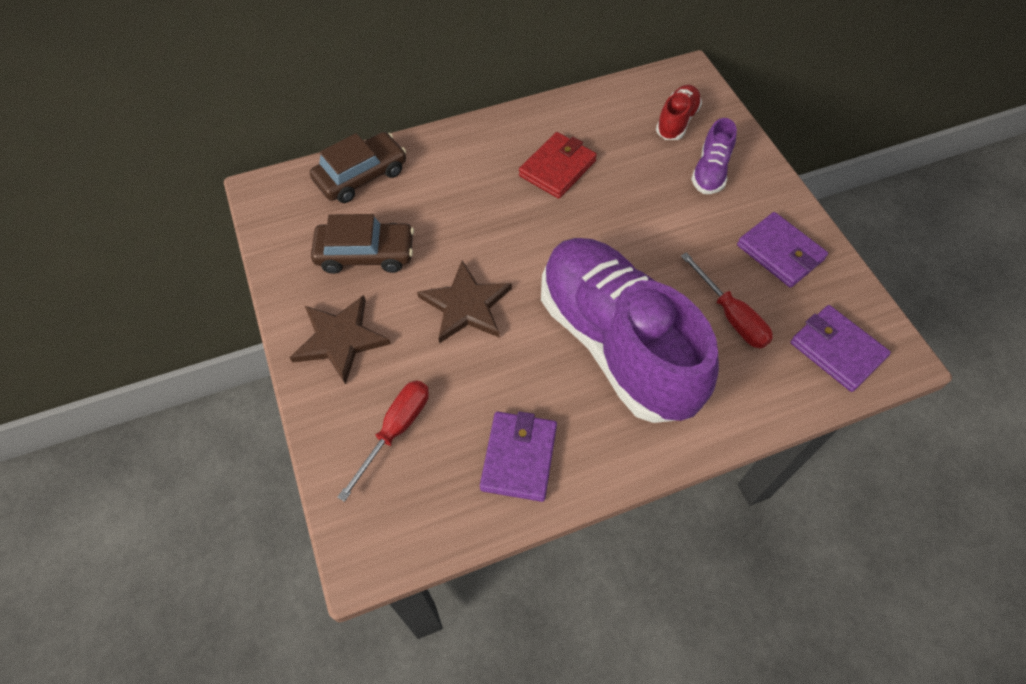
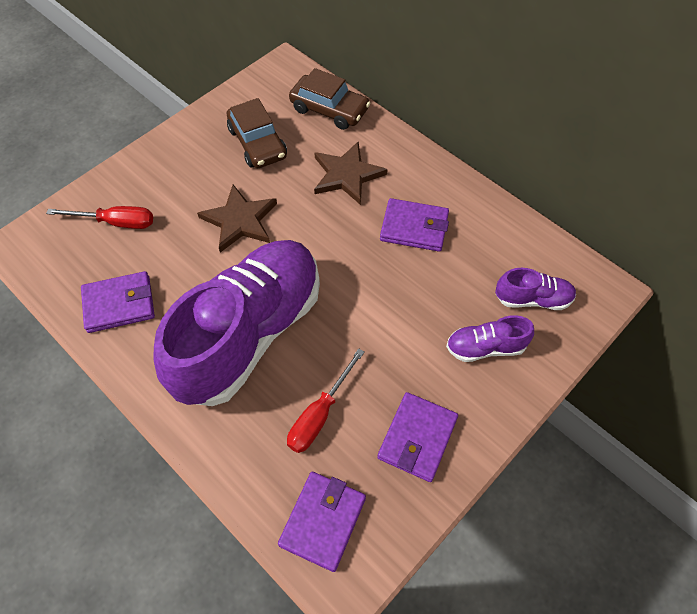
camera: 65 degrees right, 0 degrees up
brown star [290,295,391,385] -> brown star moved to [314,142,388,205]
red wallet [519,132,597,199] -> purple wallet [380,198,449,252]
red shoe [656,85,702,140] -> purple shoe [495,268,576,310]

